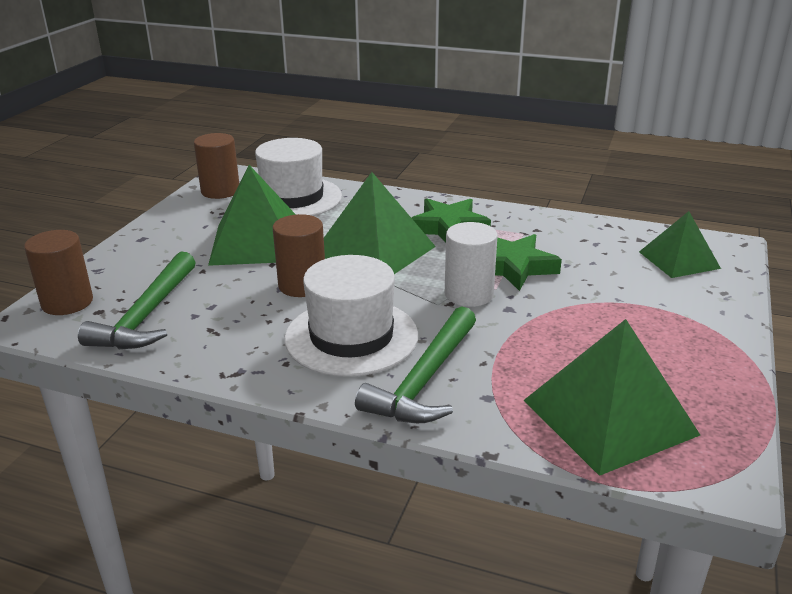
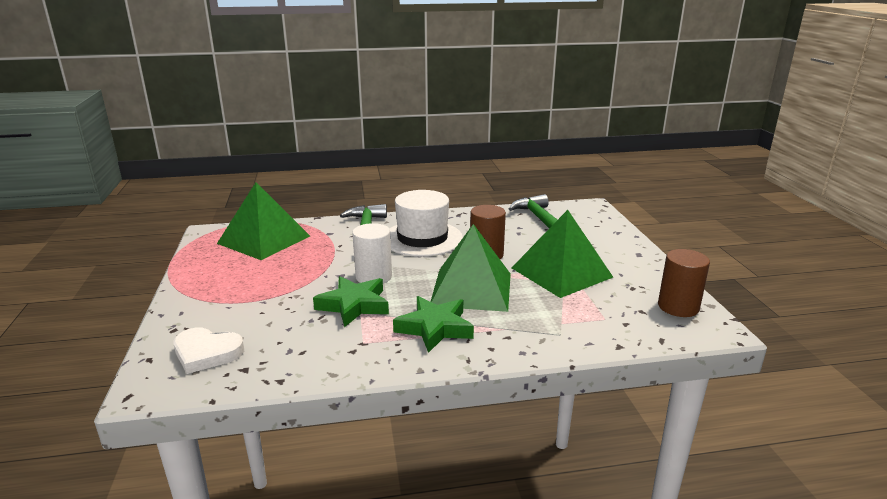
camera: 150 degrees right, 5 degrees down
brown cylinder [24,230,93,315] -> none
white hat [255,138,342,216] -> none
green pyramid [639,211,721,278] -> white heart [173,328,244,374]

